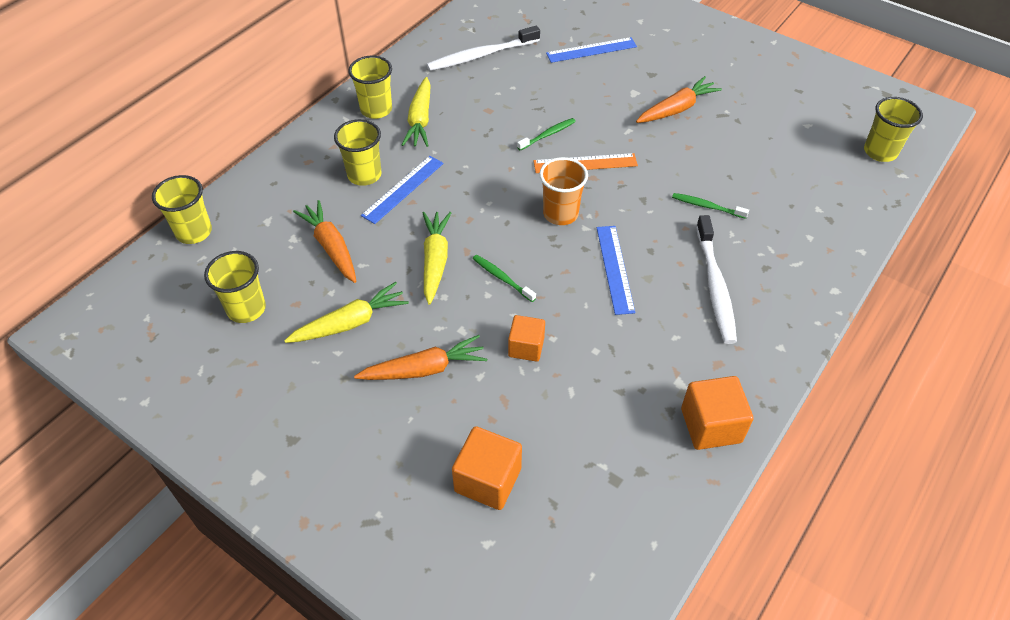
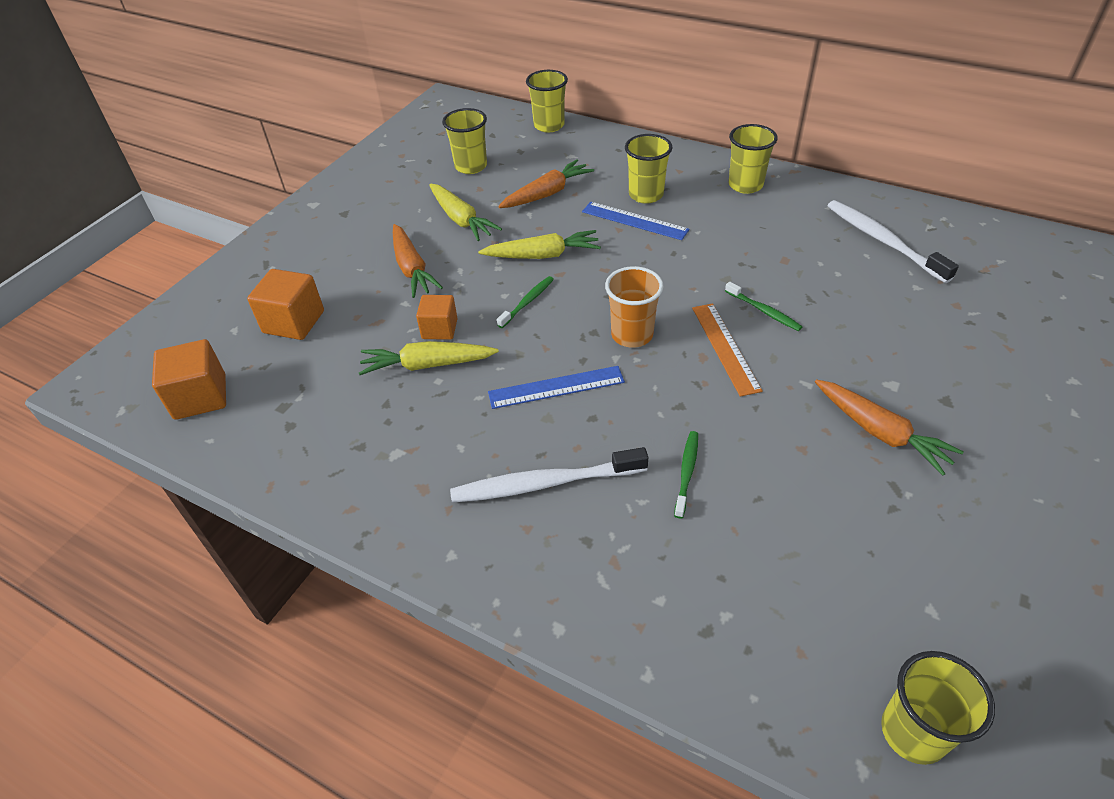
camera: 85 degrees right, 5 degrees down
yellow carrot [402,77,431,147] -> yellow carrot moved to [359,341,499,375]
blue ruler [546,37,637,63] -> none
orange cube [681,376,754,450] -> orange cube moved to [152,339,226,420]

